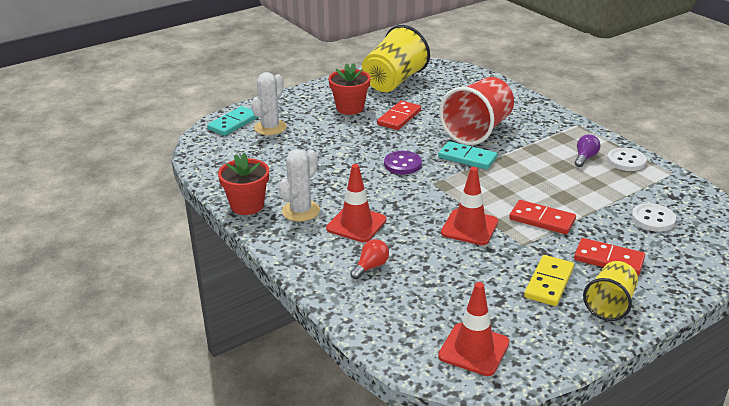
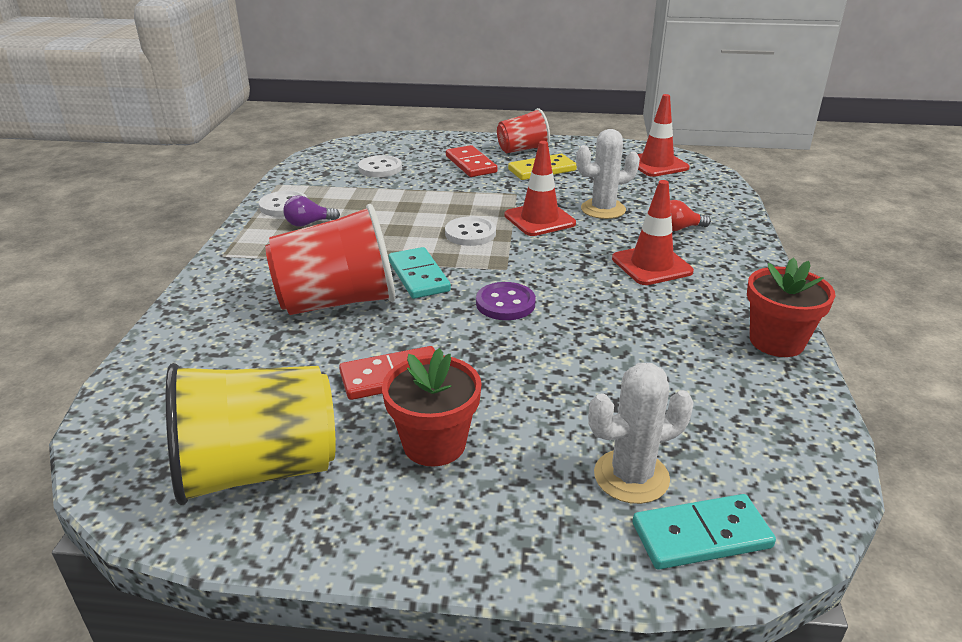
camera: 140 degrees left, 0 degrees up
white cactus [279,149,320,222] -> white cactus moved to [576,129,640,219]
red domino [509,200,576,234] -> none
yellow cup [583,261,638,321] -> red cup [497,108,550,153]
none -> white button [445,216,496,246]

